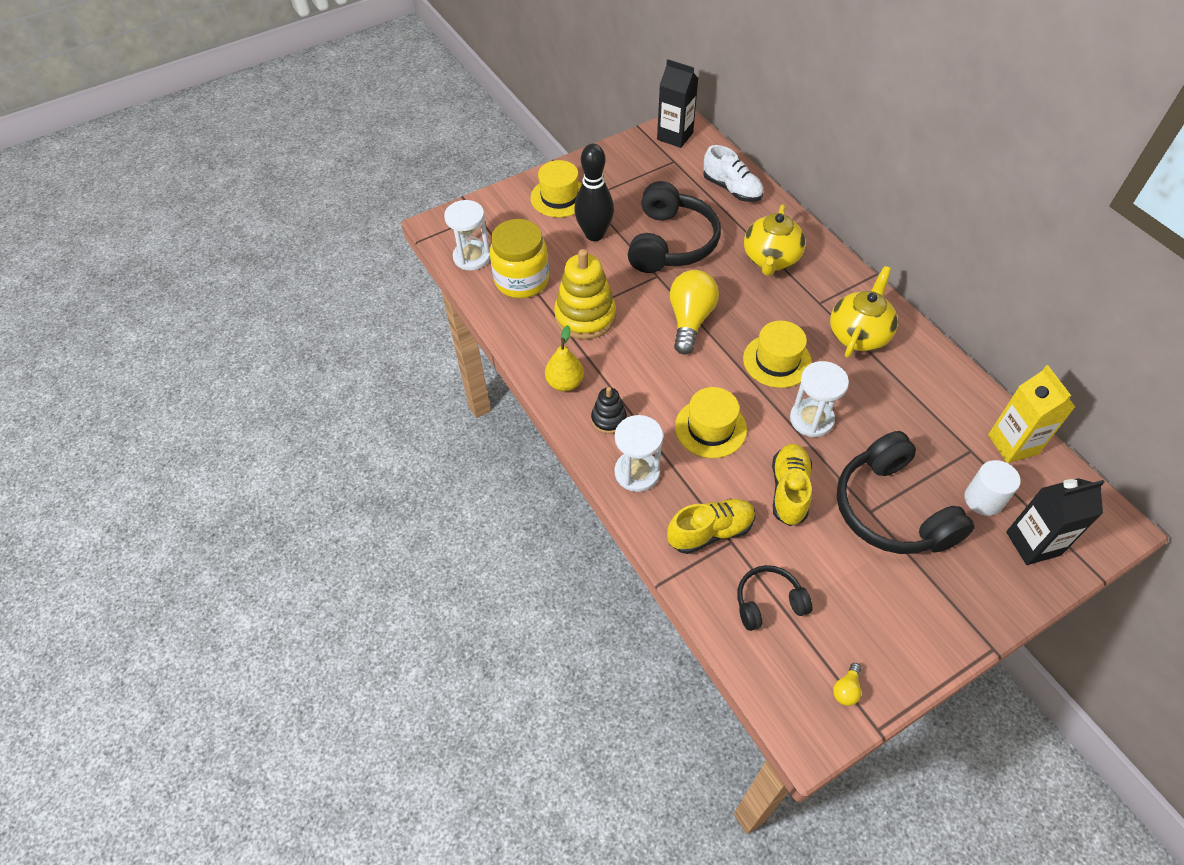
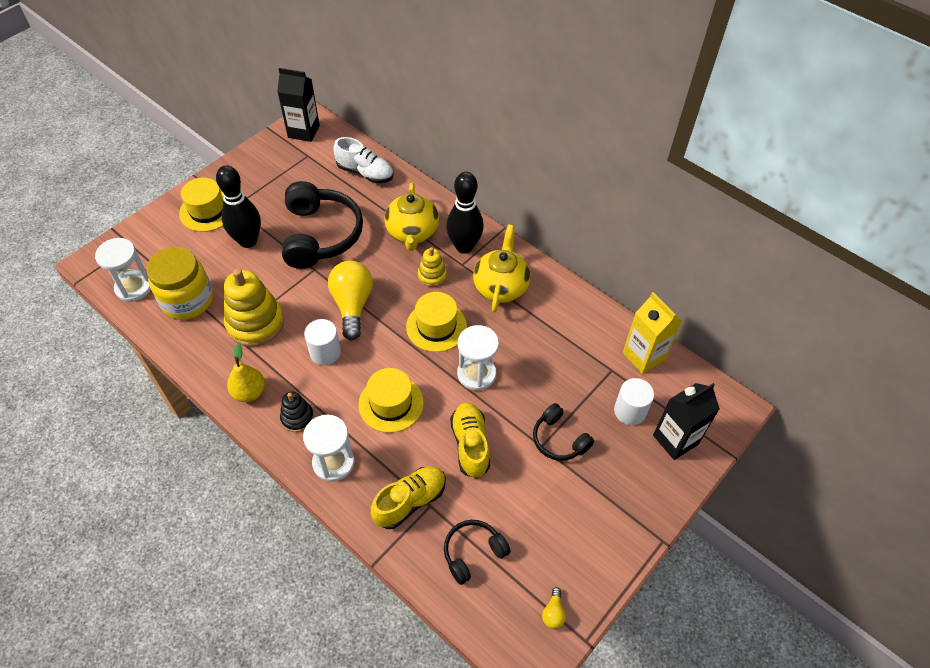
camera: 20 degrees left, 0 degrees up
black headphones [836,431,975,554] -> black headphones [533,403,594,461], size x0.53
none -> white cylinder [304,319,341,365]
none -> yellow stacking toy [418,247,447,287]
none -> black bowling pin [446,172,484,254]

